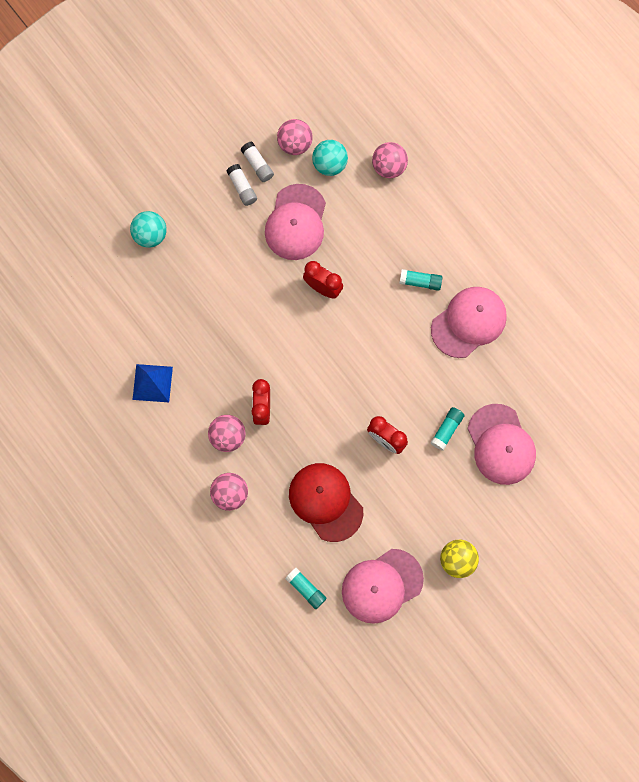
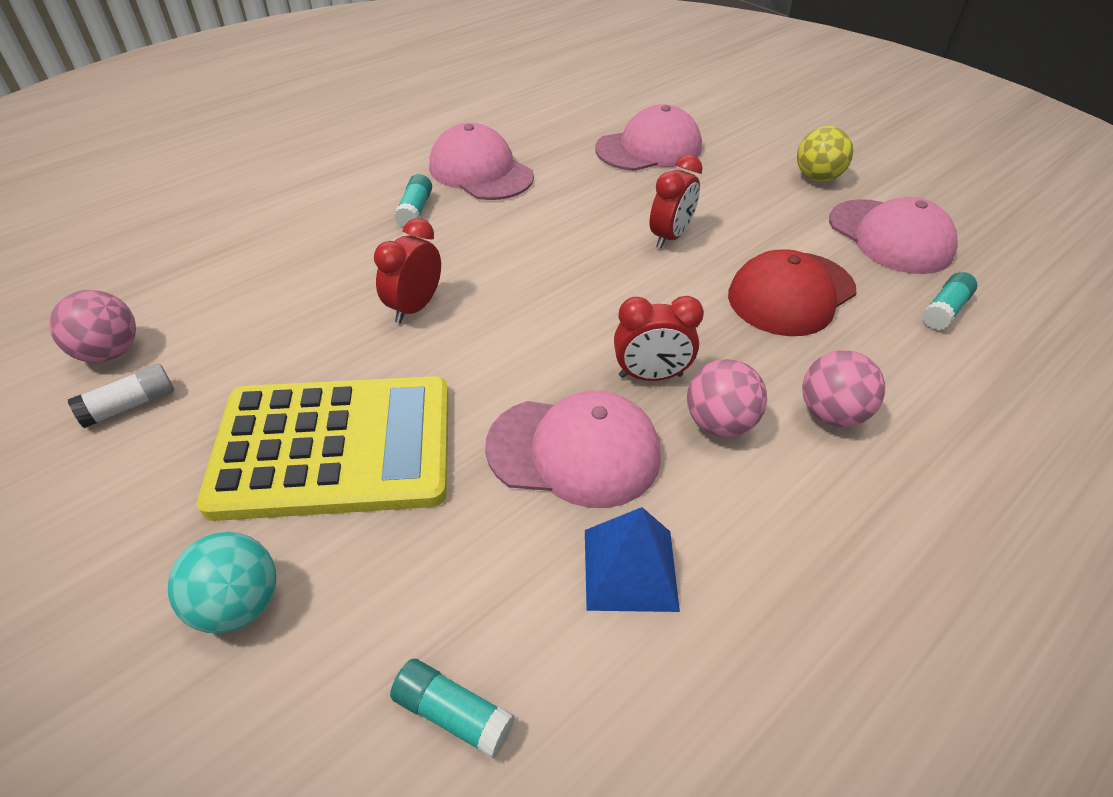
camera: 95 degrees left, 30 degrees down
white glue stick [227,164,257,206] -> none
pink cap [265,184,326,260] -> pink cap moved to [485,391,661,508]
turquoise ball [312,140,348,176] -> none
pink ball [372,142,408,178] -> none
turquoise glue stick [430,407,465,451] -> turquoise glue stick moved to [390,659,515,759]
none -> yellow calculator [197,376,449,521]

